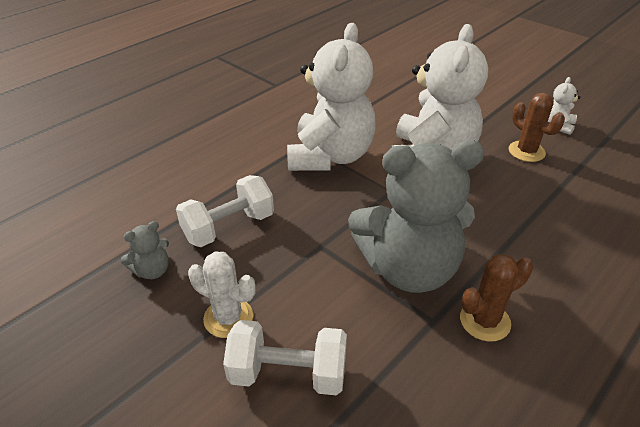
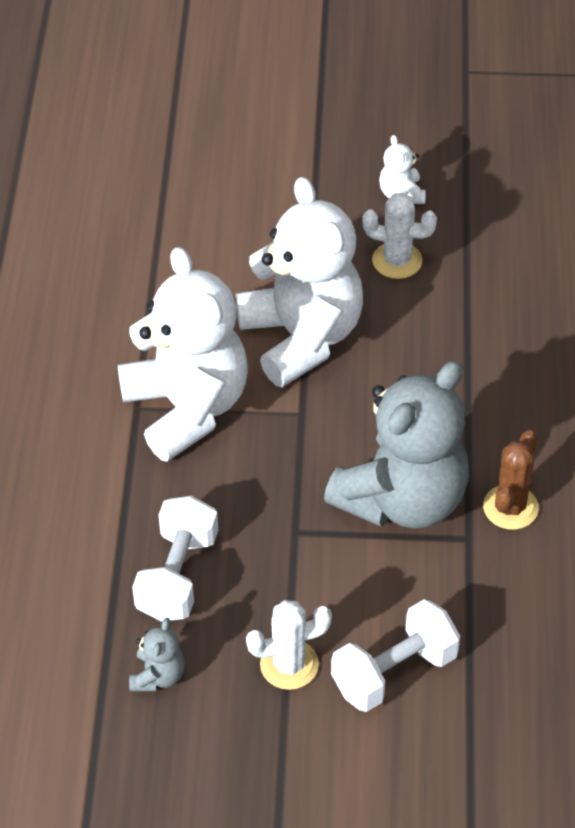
camera: 40 degrees left, 10 degrees up
brown cactus [509,93,565,162] -> white cactus [362,192,437,279]

